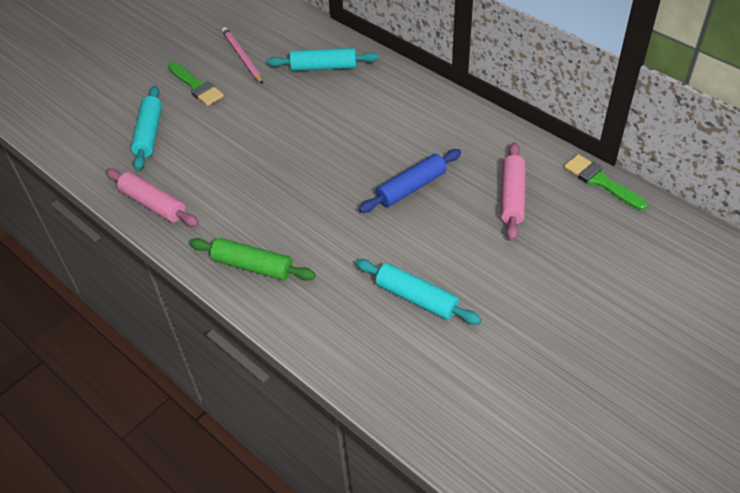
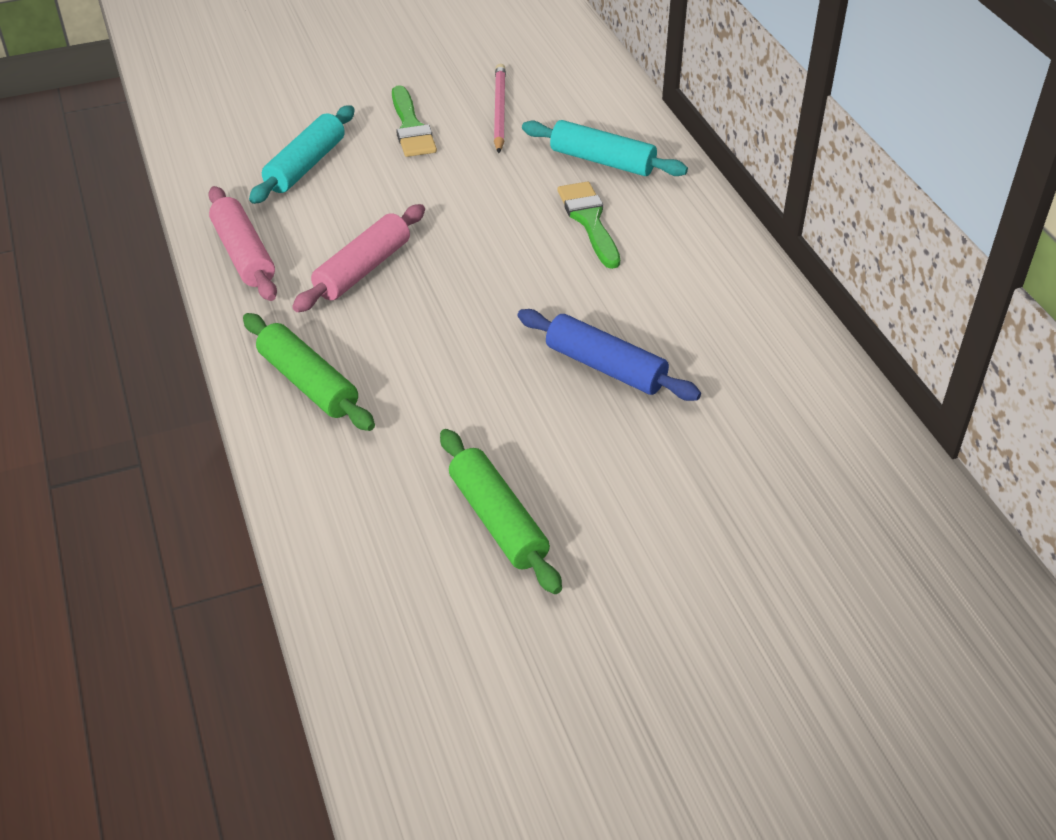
camera: 25 degrees right, 5 degrees down
turquoise rolling pin [356,259,482,325] -> green rolling pin [440,429,562,594]
blue rolling pin [359,149,461,213] -> blue rolling pin turned 45 degrees clockwise [517,309,701,401]
pink rolling pin [501,142,525,241] -> pink rolling pin moved to [292,204,425,312]
green brush [564,154,648,210] -> green brush moved to [558,182,620,269]

